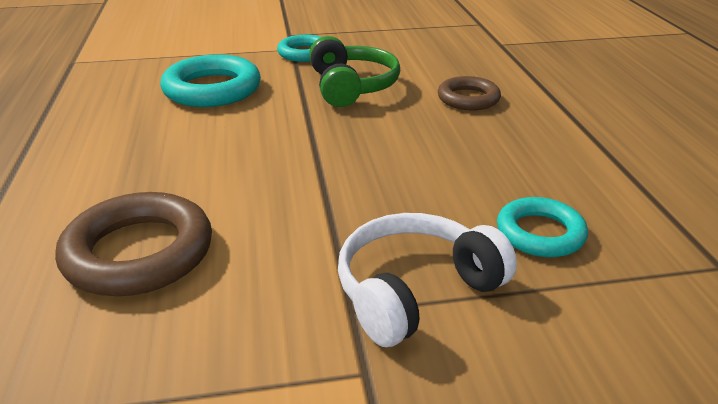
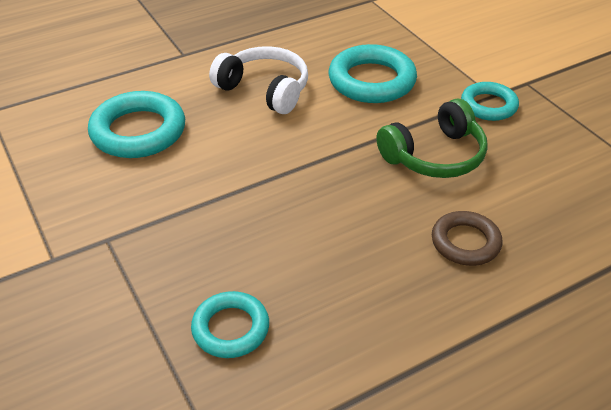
camera: 70 degrees right, 10 degrees up
brown ring [55,192,212,296] -> turquoise ring [88,91,185,158]
white headphones [338,213,517,347] -> white headphones moved to [209,46,308,114]

